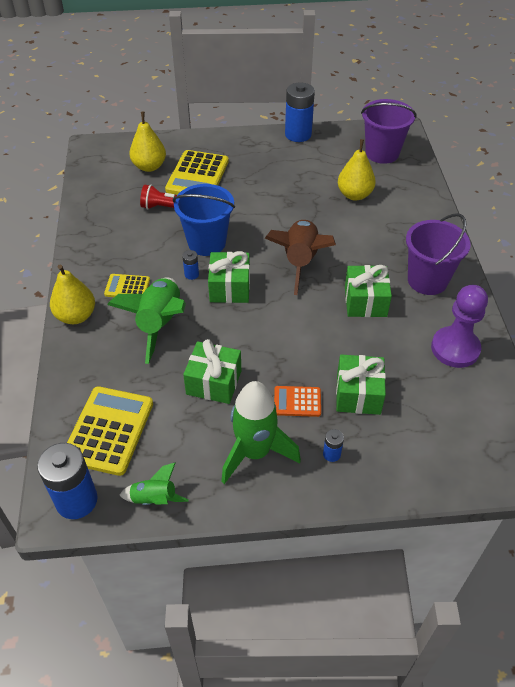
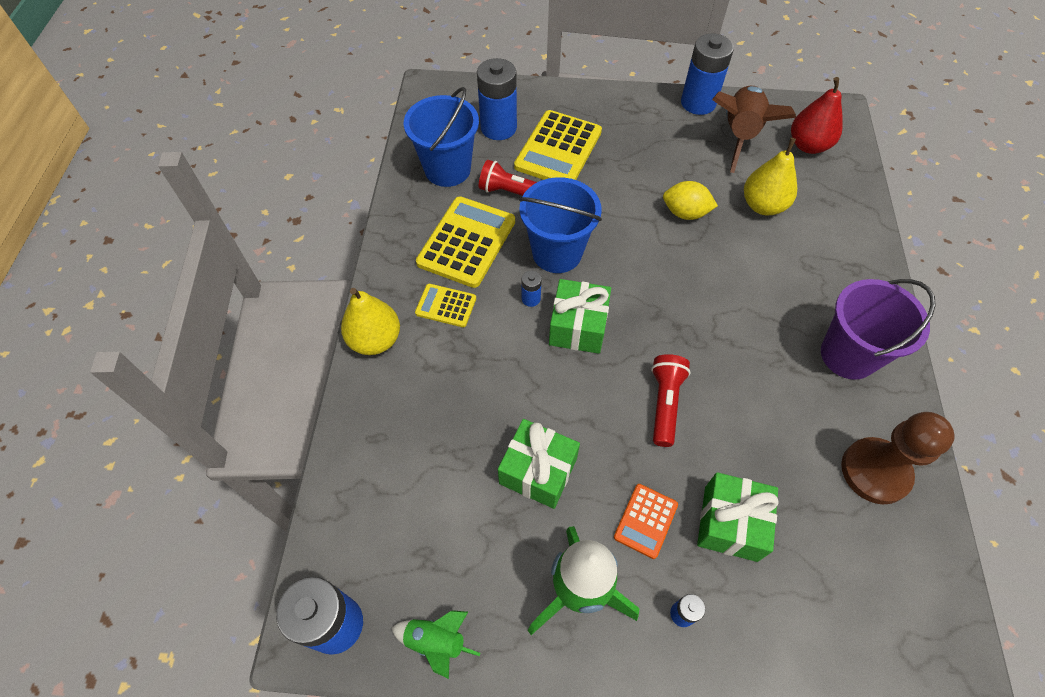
camera: 10 degrees right, 10 degrees up
yellow calculator [67,386,153,476] -> yellow calculator moved to [416,196,515,288]
green rocket [107,277,186,364] -> none
yellow pear [130,112,166,172] -> blue battery [477,58,517,140]
brown rocket [265,220,336,295] -> brown rocket moved to [712,86,796,173]
orange calculator [274,386,321,417] -> orange calculator turned 75 degrees counterclockwise [614,484,678,559]
green gift [345,265,392,317] -> none
purple bucket [361,99,416,164] -> red pear [791,77,843,154]
purple pawn [431,285,488,368] -> brown pawn [841,412,955,504]
none -> blue bucket [404,87,479,187]
none -> red flashlight [651,354,691,447]
none -> yellow lemon [663,181,718,220]

